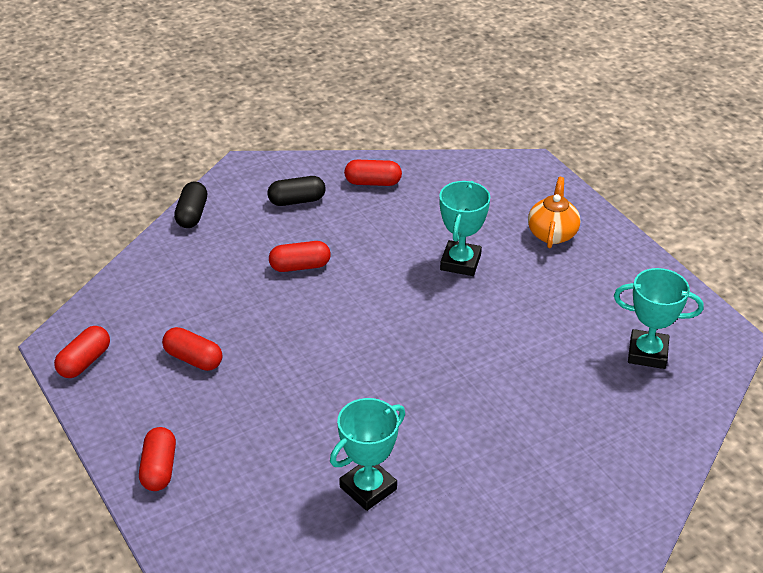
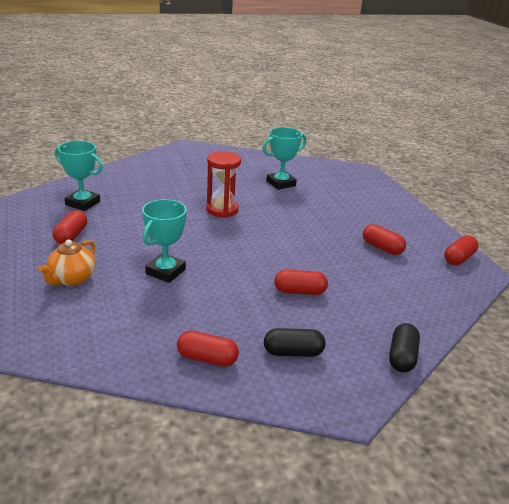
camera: 170 degrees left, 10 degrees down
red capsule [139,427,176,491] -> red capsule moved to [53,210,87,244]
none -> red hourglass [206,151,241,217]

